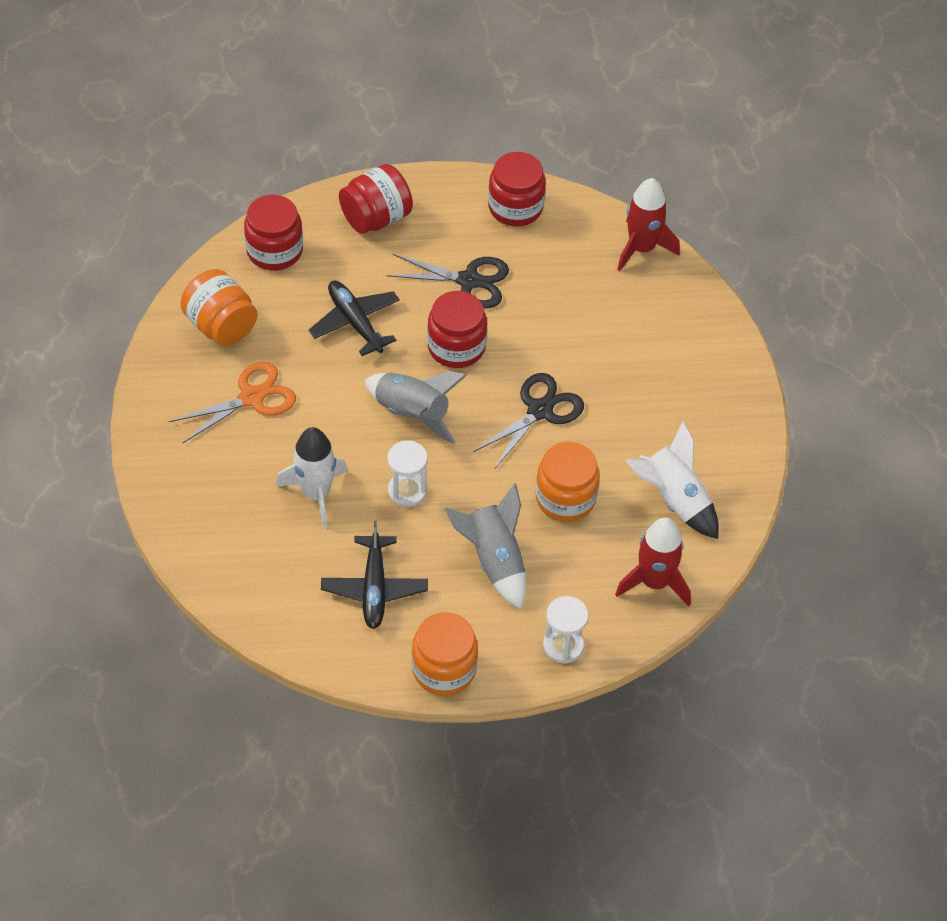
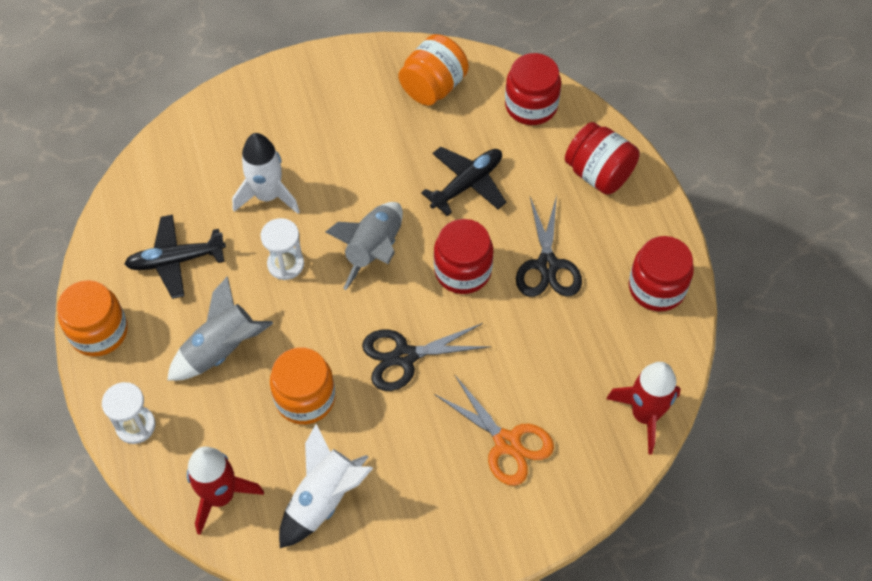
camera: 80 degrees right, 5 degrees up
orange scissors [169,361,296,443] -> orange scissors moved to [434,375,554,486]
black scissors [473,373,584,470] -> black scissors turned 135 degrees clockwise [362,323,491,391]

